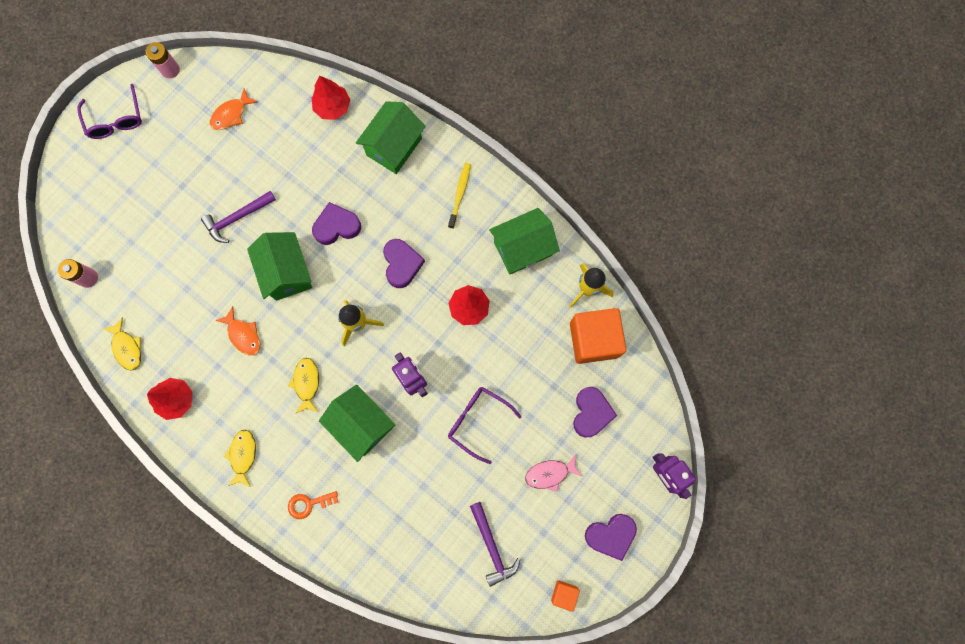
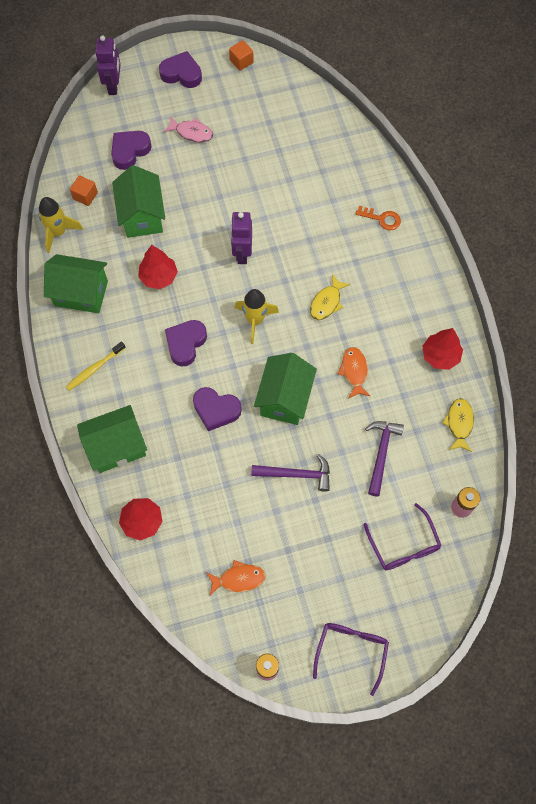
camera: 145 degrees left, 10 degrees down
yellow fish [224,430,256,487] -> none
green house [319,385,395,462] -> green house moved to [112,165,165,238]
purple glasses [448,387,521,464] -> purple glasses moved to [363,503,442,570]
purple hammer [470,502,520,587] -> purple hammer moved to [365,421,404,496]
orange cube [570,308,627,364] -> orange cube [70,175,98,206], size x0.46

